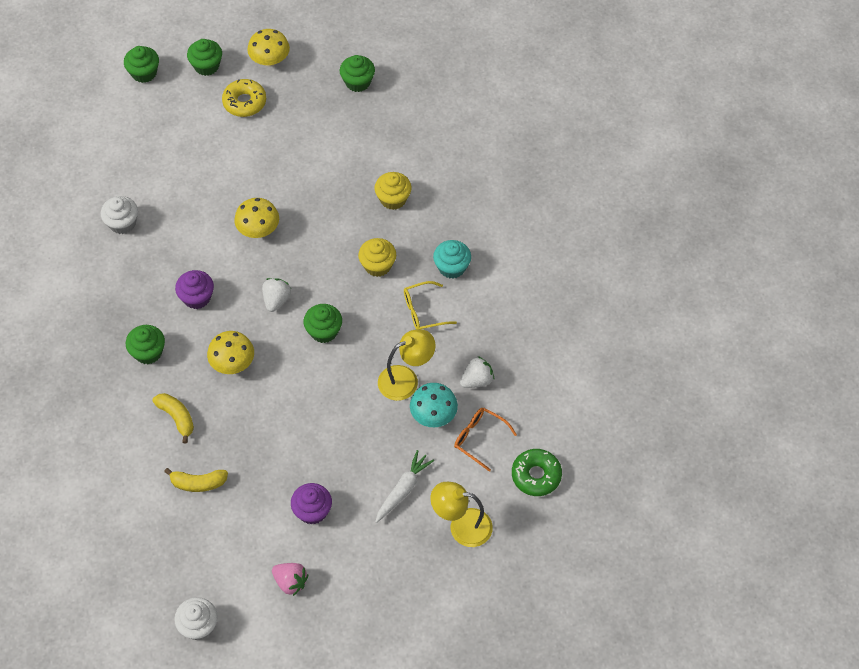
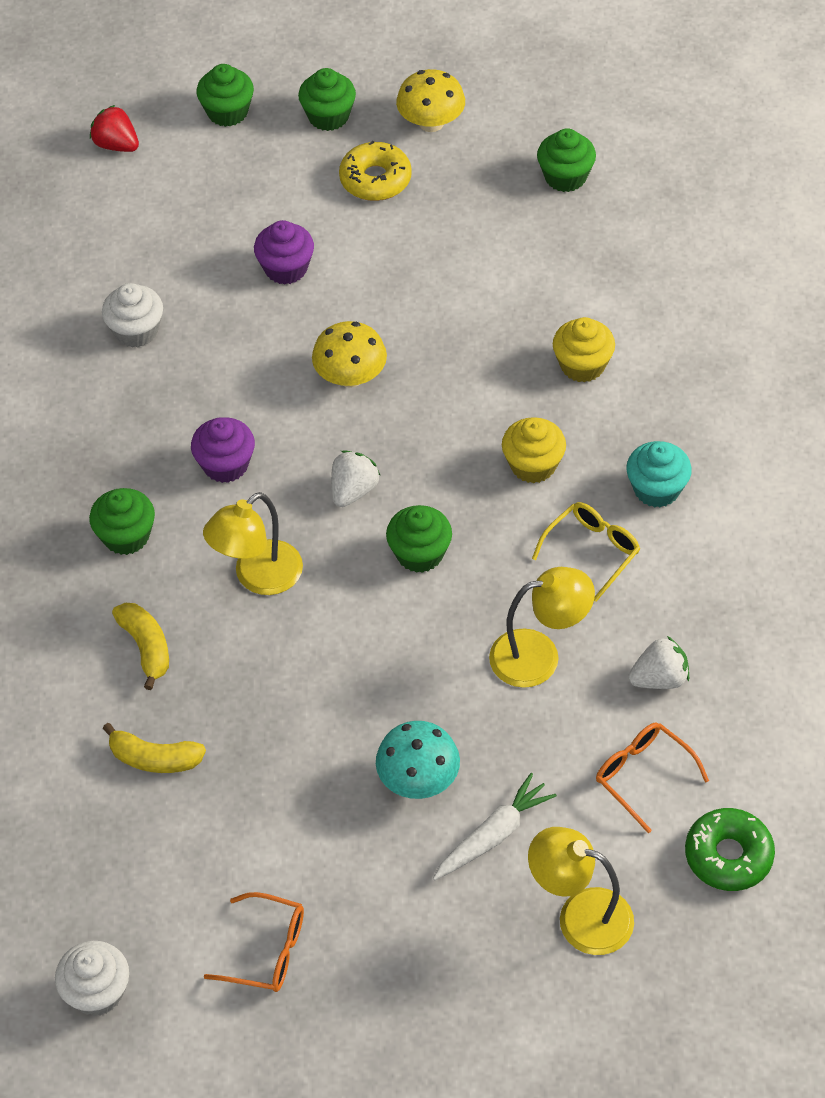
camera: 15 degrees right, 5 degrees down
yellow mushroom [207,331,254,374] -> yellow lamp [203,492,303,595]
pink strawberry [272,563,308,596] -> orange glasses [204,892,304,992]
purple cupcake [291,483,332,524] -> purple cupcake moved to [254,220,314,284]
yellow glasses [404,281,457,329] -> yellow glasses turned 135 degrees clockwise [532,502,640,602]
turquoise mushroom [410,383,458,427] -> turquoise mushroom moved to [376,721,460,799]
none -> red strawberry [90,105,139,152]

